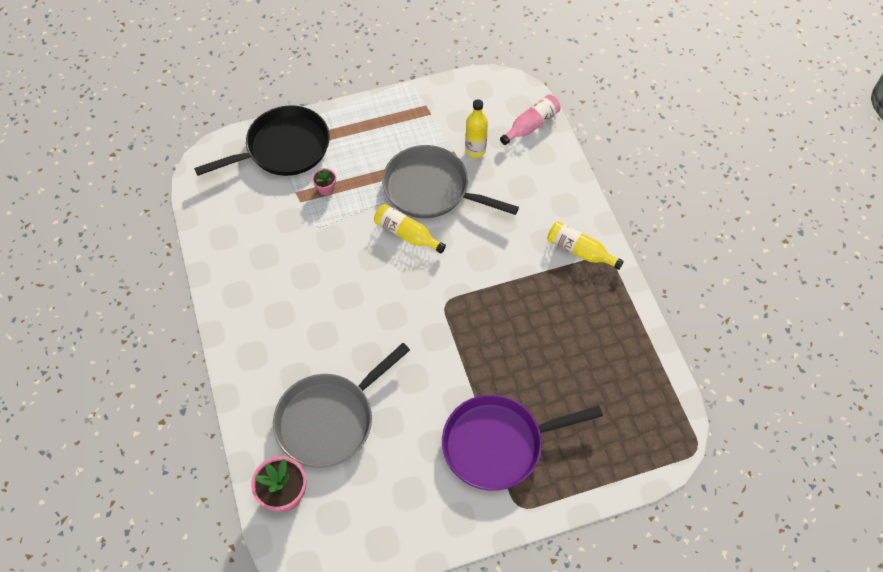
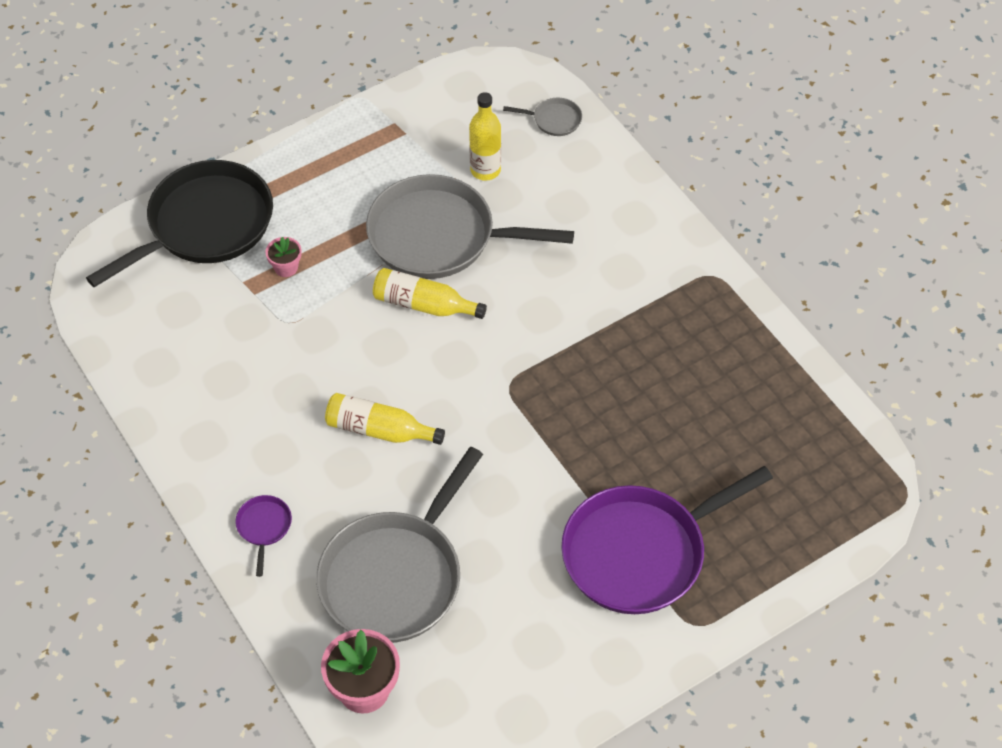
camera: 15 degrees left, 5 degrees down
pink bottle [500,95,560,145] -> grey pan [503,98,582,136]
yellow bottle [547,221,624,270] -> yellow bottle moved to [325,393,445,445]
none -> purple pan [235,495,292,577]

